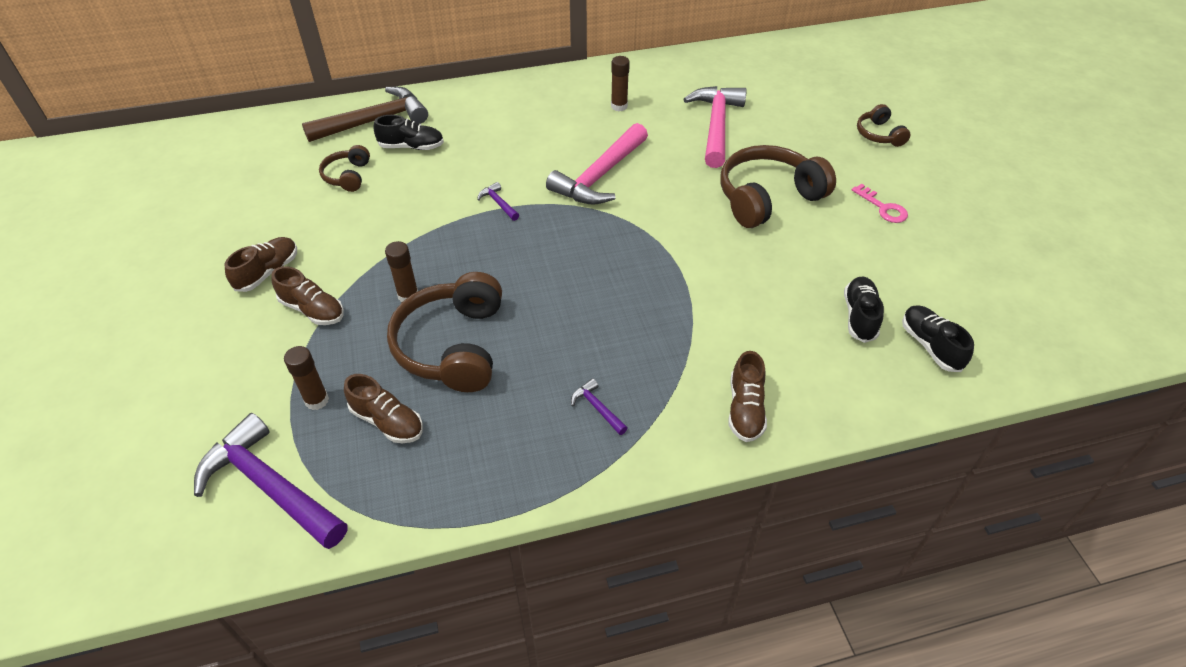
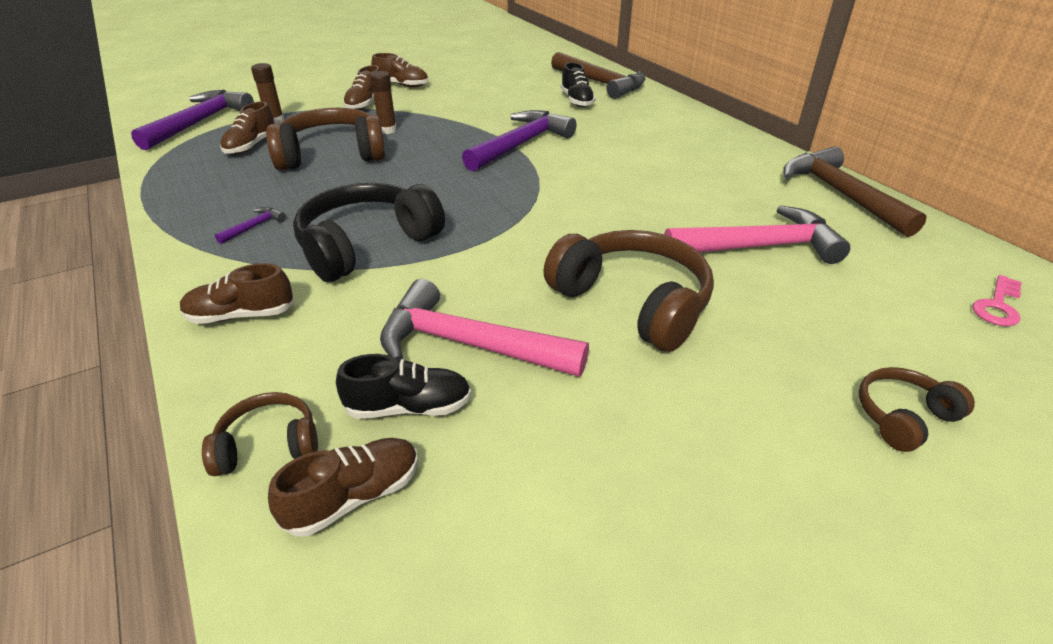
camera: 75 degrees right, 10 degrees down
brown headphones [319,145,370,192] -> brown headphones moved to [202,392,318,476]
purple hammer [477,182,519,221] -> purple hammer [462,110,576,172], size x2.39
pink hammer [546,123,648,205] -> pink hammer moved to [380,279,589,377]
brown glue stick [611,56,630,111] -> none
pink key [852,184,908,223] -> pink key moved to [972,275,1022,326]
black shoe [902,305,974,372] -> brown shoe [268,438,418,537]
none -> black headphones [293,183,445,282]
none -> brown hammer [783,146,927,237]

